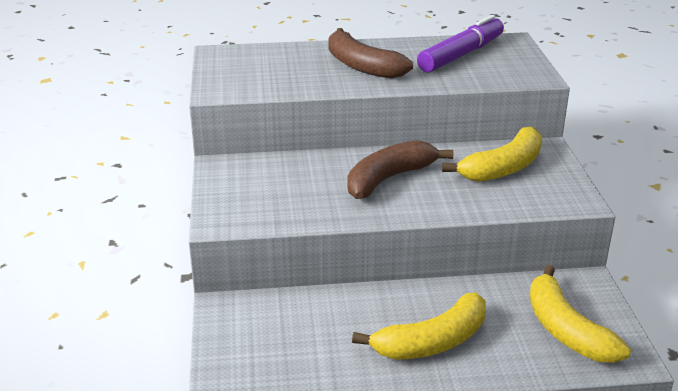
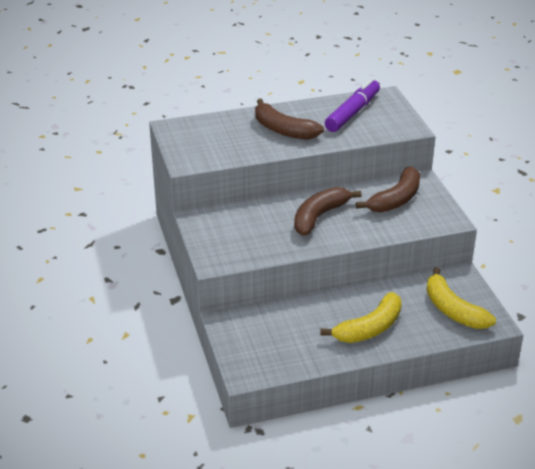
camera: 10 degrees left, 5 degrees up
yellow banana [442,126,542,182] -> brown banana [356,167,420,212]

